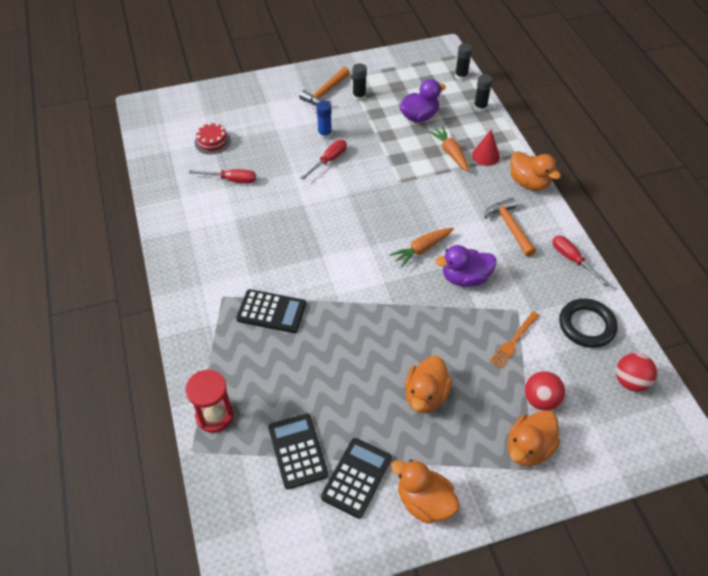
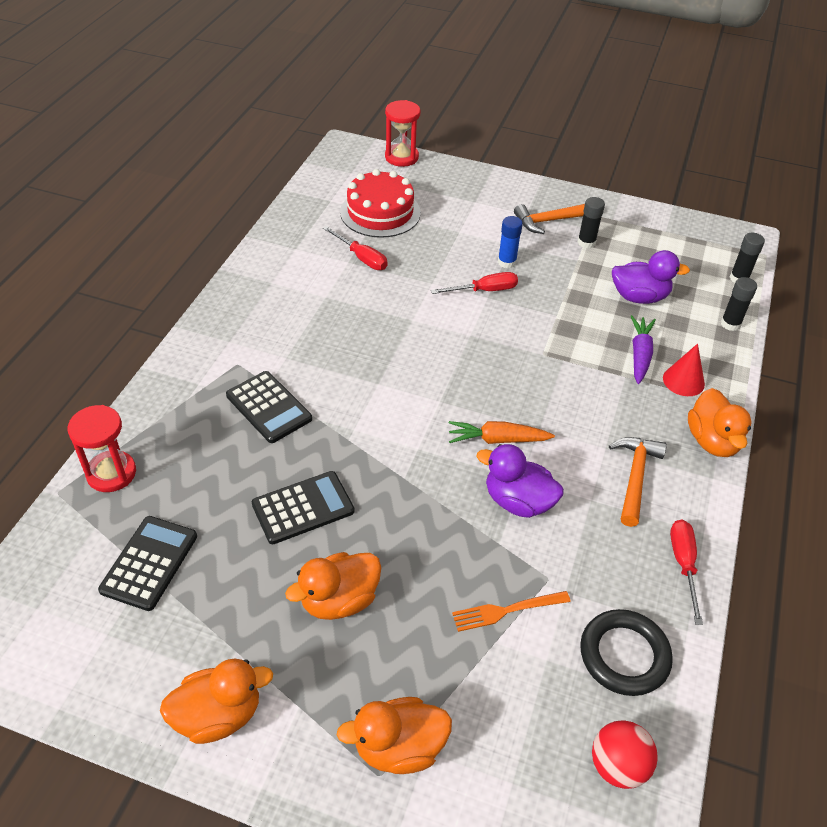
camera: 35 degrees right, 5 degrees down
red cake [195,122,231,154] -> red cake [340,169,421,238], size x1.77
black calculator [321,438,392,519] -> black calculator moved to [252,471,354,544]
orange duck [391,460,460,524] -> orange duck turned 90 degrees clockwise [160,659,273,744]
orange carrot [428,126,469,171] -> purple carrot [631,315,656,384]
red ball [525,371,565,411] -> none
none -> red hourglass [385,100,421,167]

